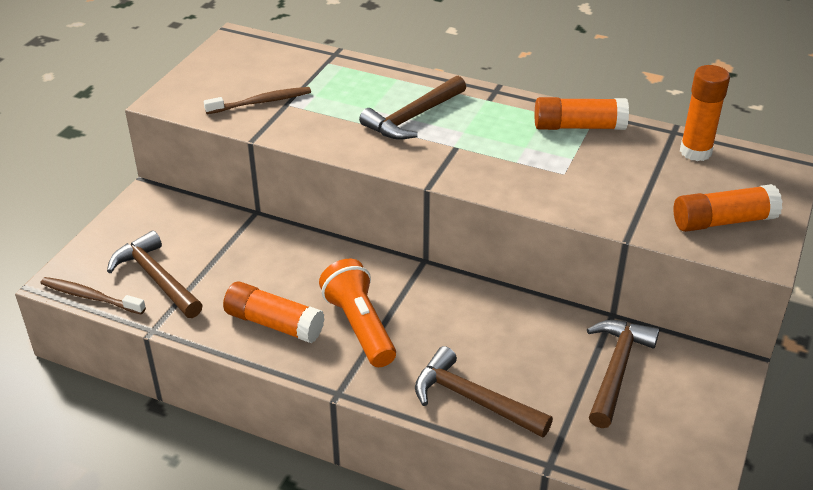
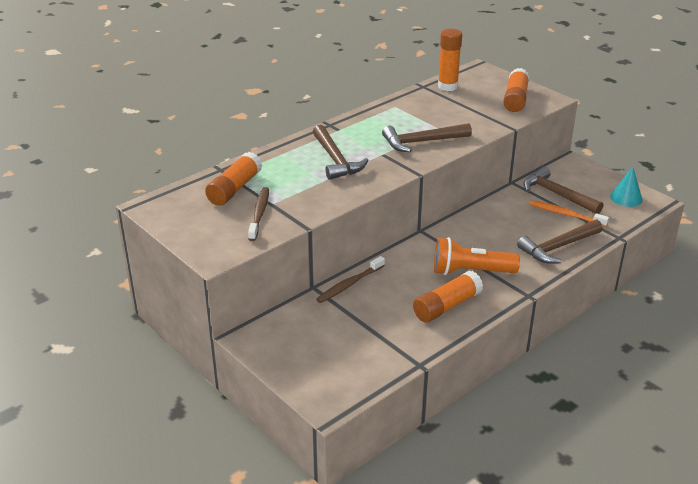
camera: 65 degrees left, 5 degrees down
brown toothbrush [41,277,146,314] -> brown toothbrush moved to [316,256,385,303]
brown hammer [107,230,203,318] -> brown hammer moved to [382,123,472,152]
orange glue stick [535,97,629,130] -> orange glue stick moved to [205,152,262,206]
none -> orange toothbrush [529,200,609,227]
none -> turquoise cone [610,167,643,207]

